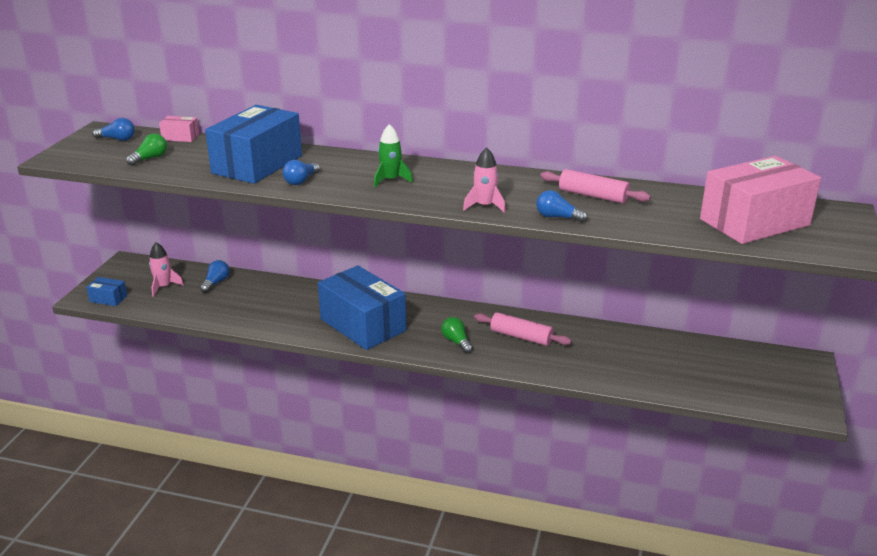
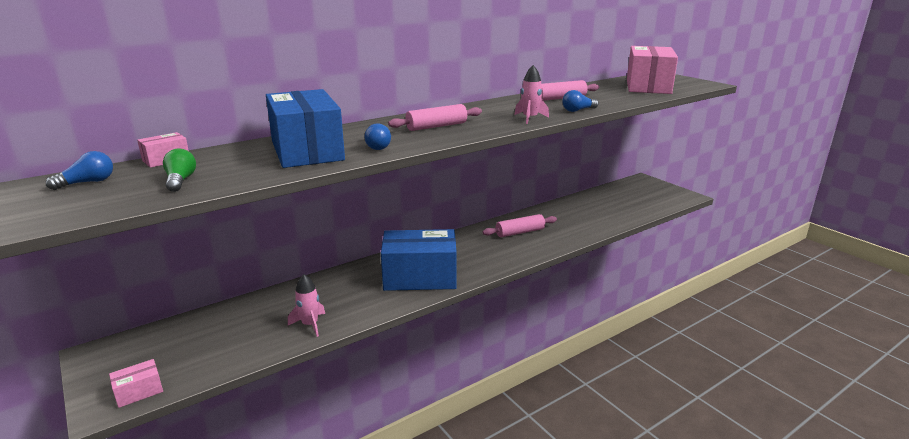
camera: 50 degrees left, 5 degrees down
blue box [86,277,127,306] -> pink box [109,359,163,408]
pink rocket [149,242,184,297] -> pink rocket moved to [288,274,325,337]
blue light bulb [200,260,230,293] -> none
green rocket [374,124,413,187] -> pink rolling pin [388,104,482,131]
green light bulb [441,317,473,354] -> none

